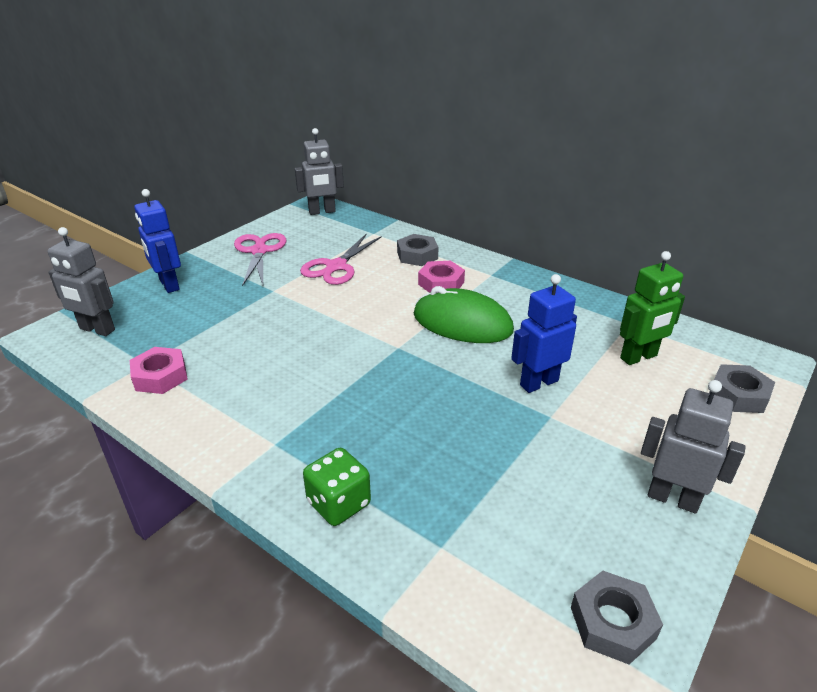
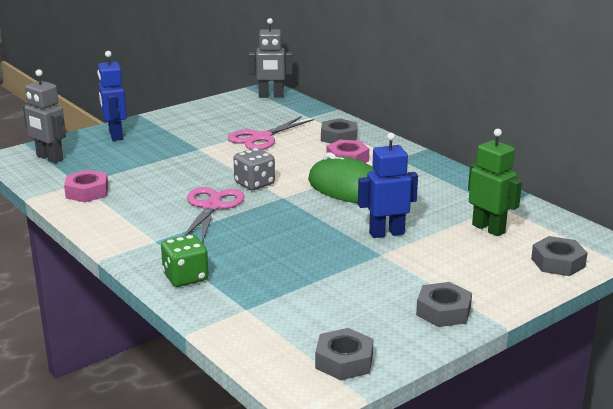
camera: 15 degrees right, 10 degrees down
pink scissors [234,233,286,286] -> pink scissors moved to [183,187,245,243]
green robot [620,251,685,365] -> green robot turned 120 degrees counterclockwise [468,129,522,236]
grey robot [641,380,746,513] -> grey nut [416,282,472,327]
none -> grey dice [233,148,275,190]

